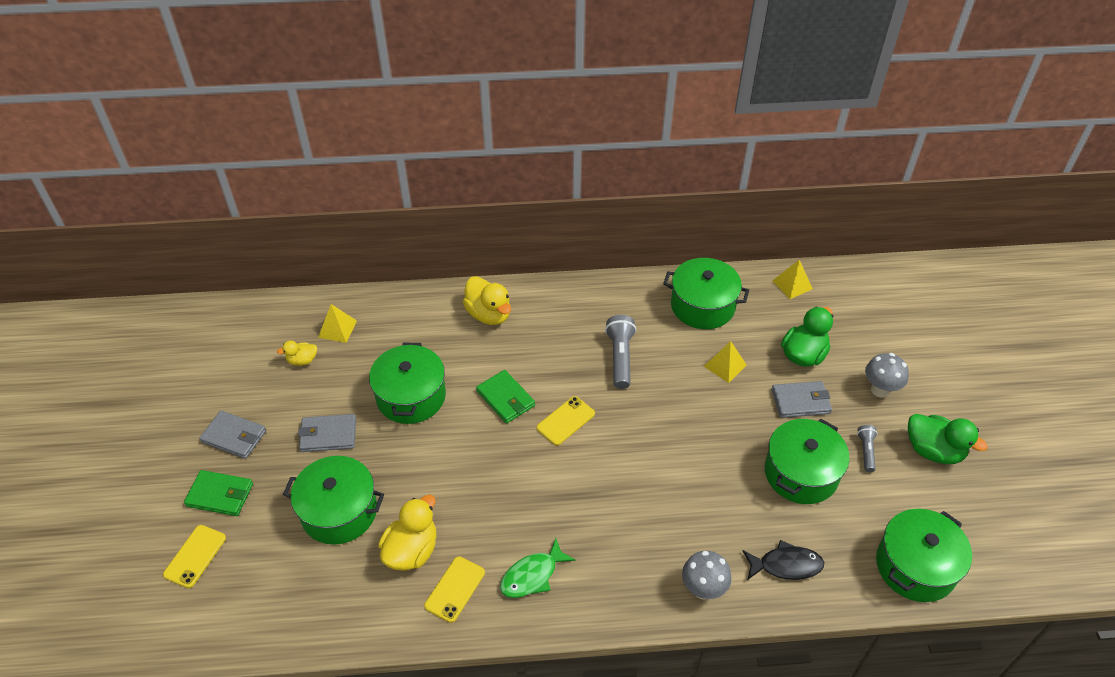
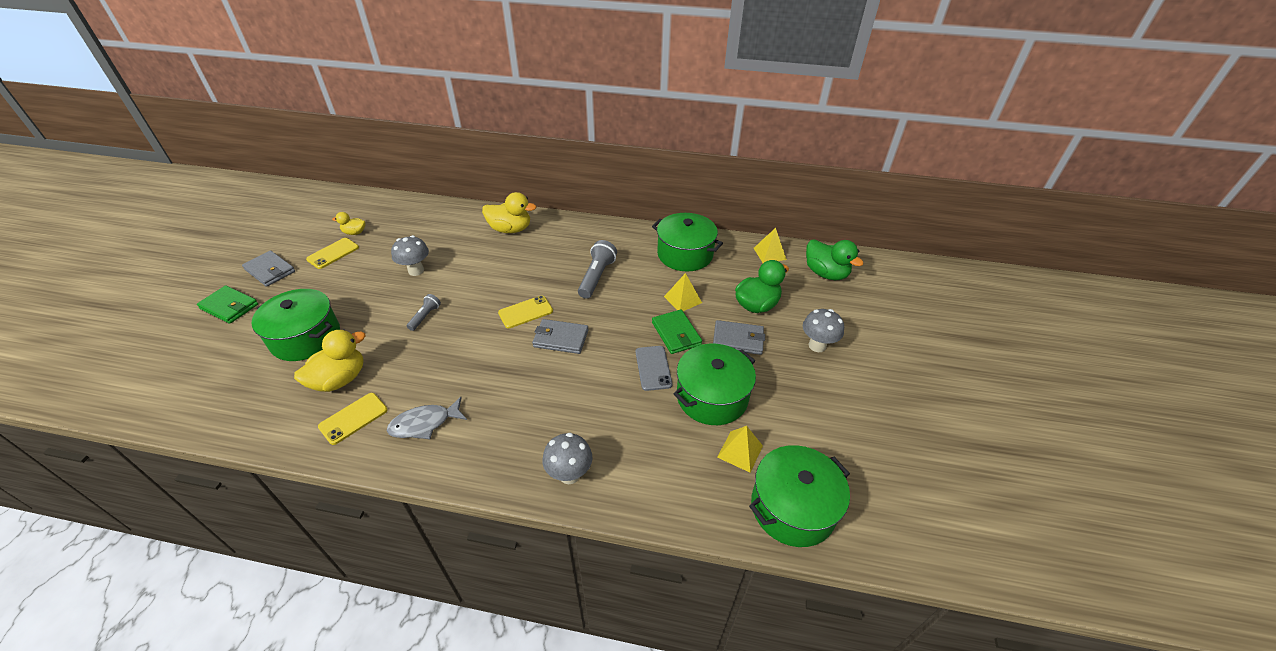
camera: 15 degrees right, 5 degrees down
yellow phone [163,525,226,588] -> yellow phone moved to [306,238,359,269]
grey wallet [298,414,356,452] -> grey wallet moved to [532,319,588,354]
yellow pyramid [318,304,357,343] -> yellow pyramid moved to [717,426,763,473]
green pot [369,343,446,424] -> grey mushroom [391,235,429,276]
yellow duck [463,276,511,325] -> yellow duck turned 60 degrees counterclockwise [482,192,537,233]
green wallet [476,370,535,423] -> green wallet moved to [652,309,702,354]
green fish [500,538,576,598] -> grey fish [387,397,467,439]
black fish [742,540,824,580] -> none
grey flashlight [857,425,878,472] -> grey flashlight moved to [407,294,441,331]
green duck [908,414,987,464] -> green duck moved to [806,240,864,280]
none -> grey phone [635,346,673,391]

